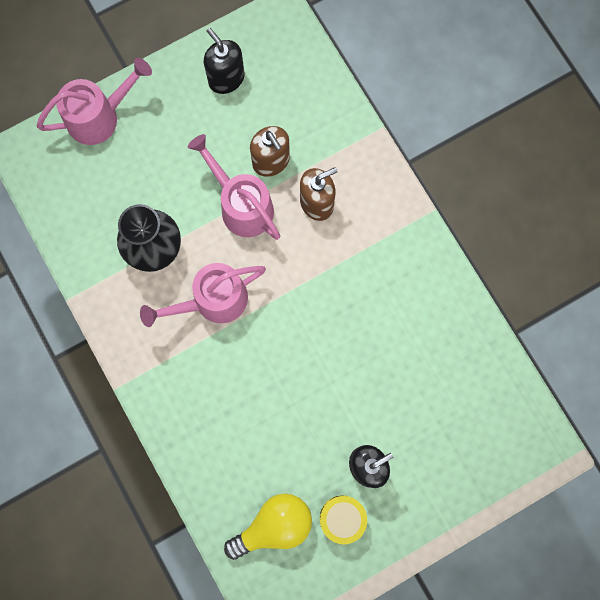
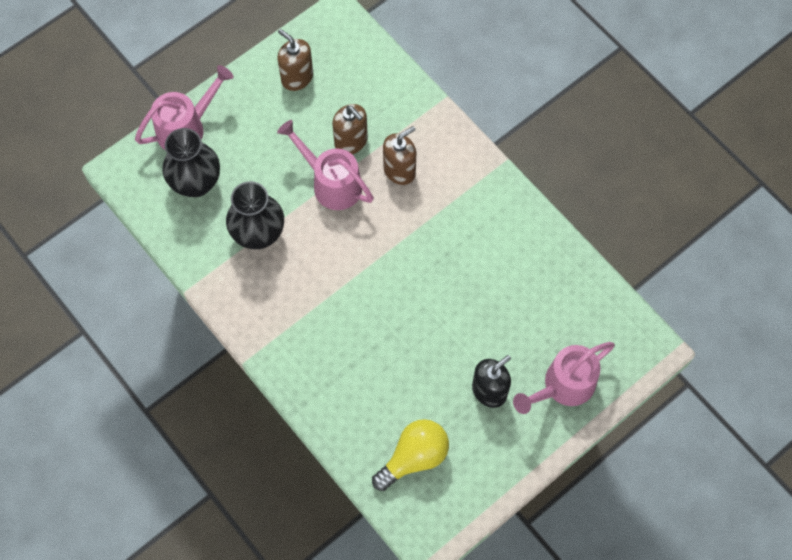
camera: 10 degrees left, 10 degrees down
pink watering can [140,263,266,327] -> pink watering can moved to [513,342,615,414]
black soap dispenser [204,28,245,94] -> brown soap dispenser [277,29,313,91]
yellow drum [320,495,367,544] -> none
none -> black vase [162,128,220,197]

